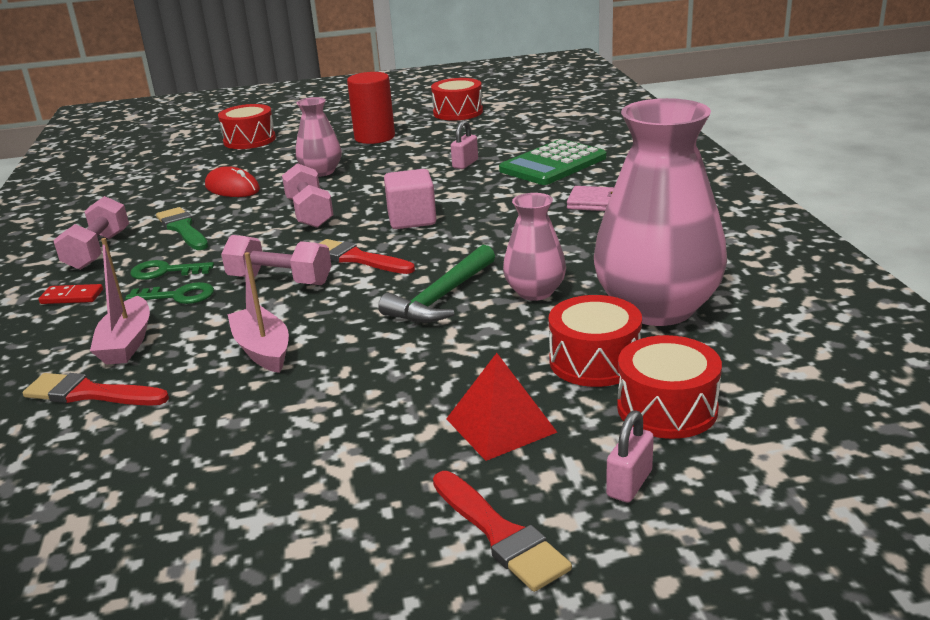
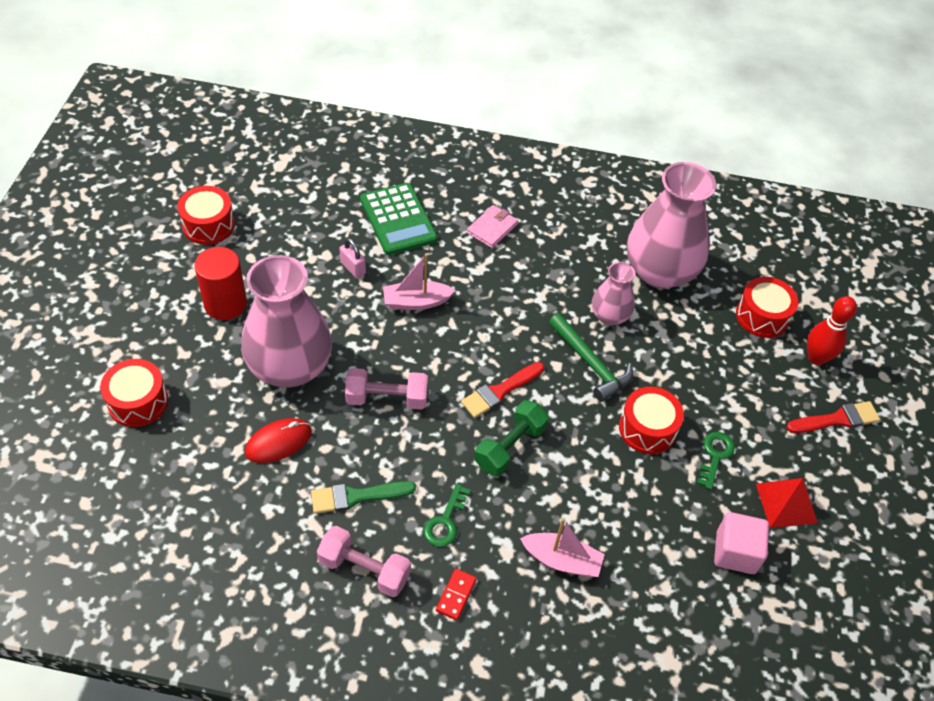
camera: 75 degrees left, 25 degrees up
red brush [23,373,169,406] -> none
green key [125,282,214,304] -> green key moved to [697,432,735,490]
pink dumbbell [221,235,331,285] -> green dumbbell [474,400,549,476]
pink boat [227,252,289,373] -> pink boat moved to [383,253,456,310]
pink vase [296,97,342,177] -> pink vase [241,255,332,388], size x1.94
pink cube [384,169,436,229] -> pink cube moved to [714,512,769,574]
red pyramid [446,353,557,461] -> red pyramid moved to [756,478,818,528]
red drum [549,295,642,387] -> red drum moved to [619,387,684,454]
pink padlock [606,410,654,502] -> red bowling pin [807,296,857,365]

